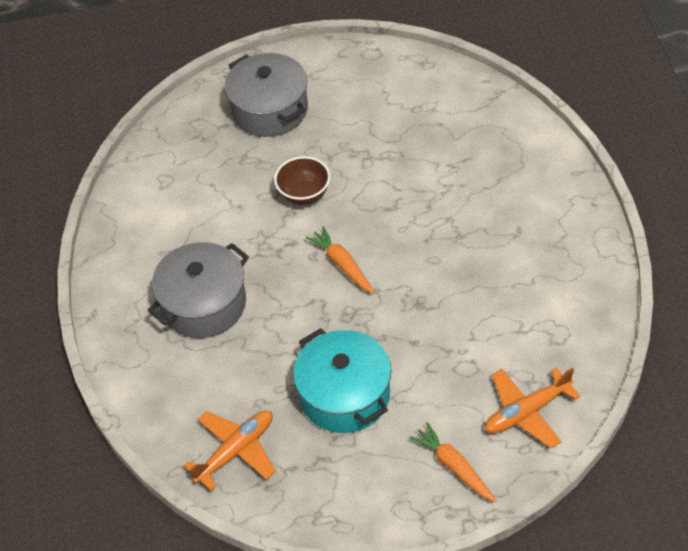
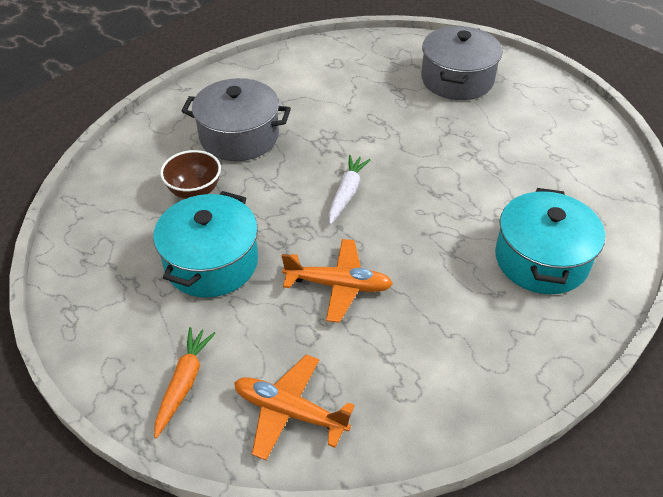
camera: 50 degrees right, 5 degrees down
orange plane [183,410,276,491] -> orange plane moved to [282,239,393,323]
brown bowl [274,156,330,205] -> brown bowl moved to [160,150,221,199]
orange carrot [306,226,375,294] -> white carrot [328,155,371,225]
none -> turquoise pot [495,188,605,294]

